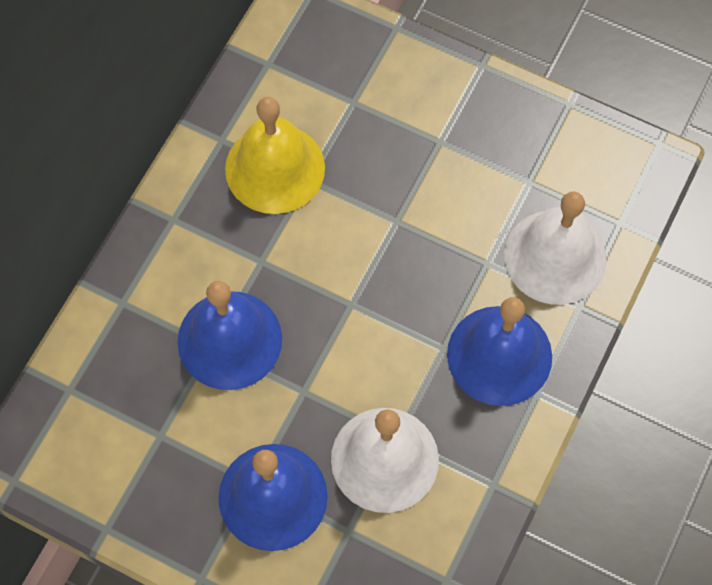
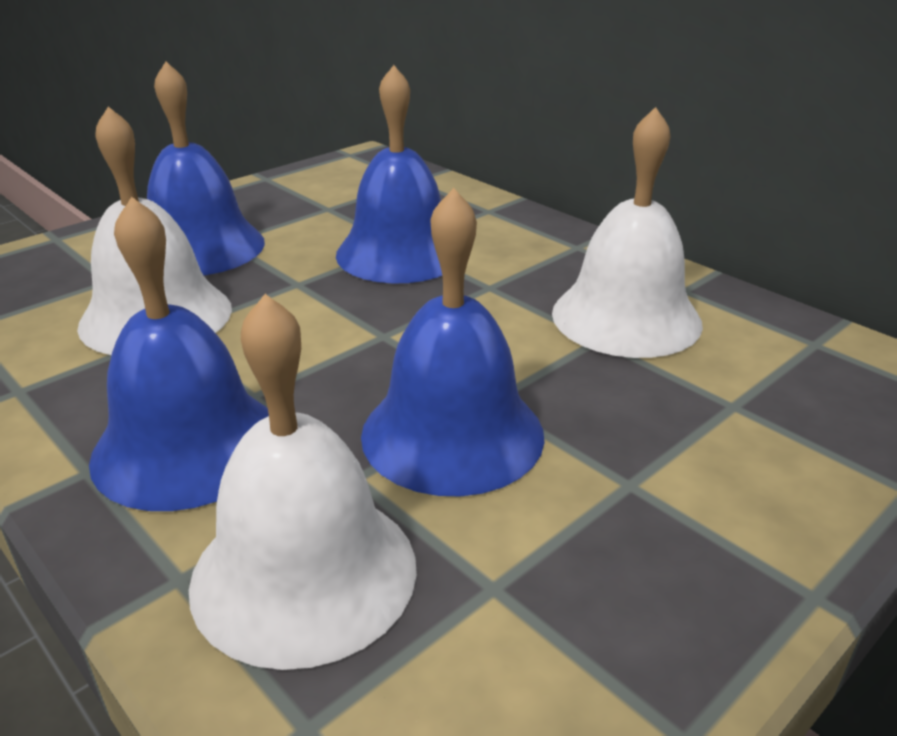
camera: 110 degrees right, 35 degrees down
yellow bell [225,97,325,214] -> white bell [552,107,703,358]
none -> blue bell [361,188,545,497]

